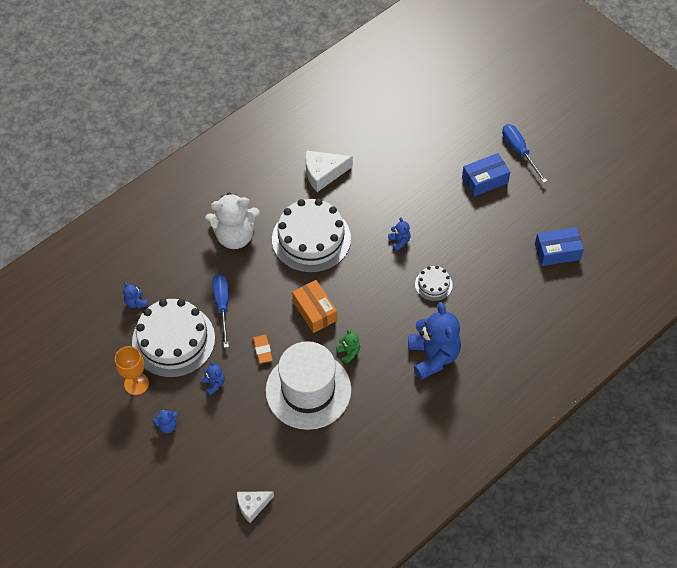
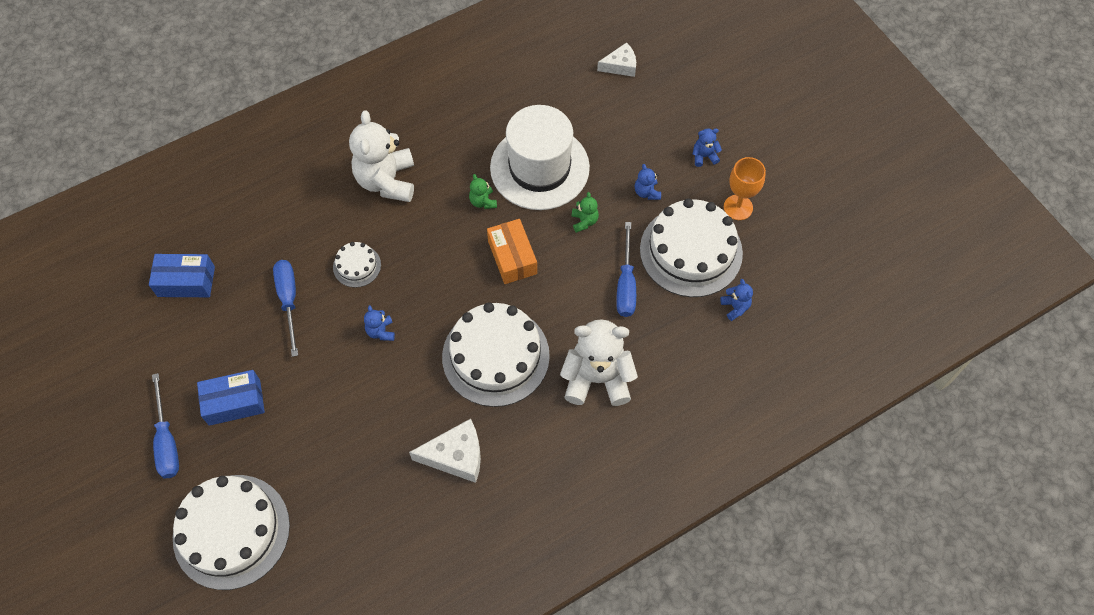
camera: 170 degrees left, 5 degrees up
orange eraser [253,335,273,363] -> green teddy bear [572,192,599,233]
blue teddy bear [408,302,461,380] -> white teddy bear [349,111,414,202]
none -> white cake [173,475,290,590]
none -> blue screwdriver [273,260,298,357]

